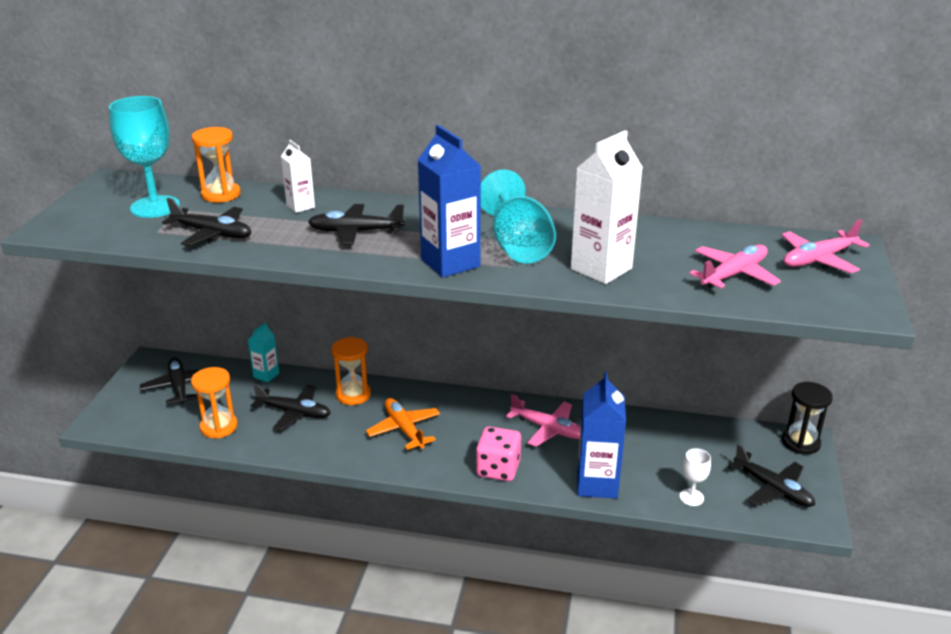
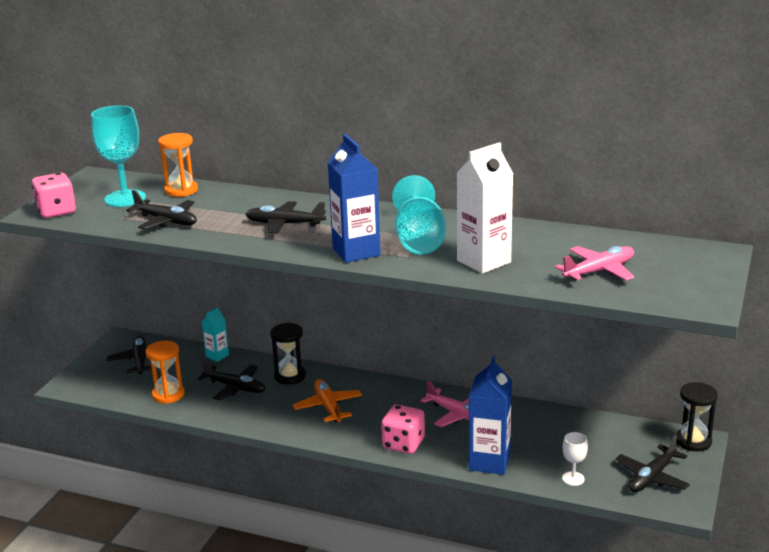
camera: 10 degrees right, 5 degrees down
white carton [281,140,315,213] -> none
orange hourglass [331,337,371,405] -> black hourglass [270,323,306,385]
black plane [728,444,815,507] -> black plane turned 75 degrees clockwise [616,435,690,492]
pink plane [781,219,870,273] -> none
none -> pink dice [32,173,76,218]

